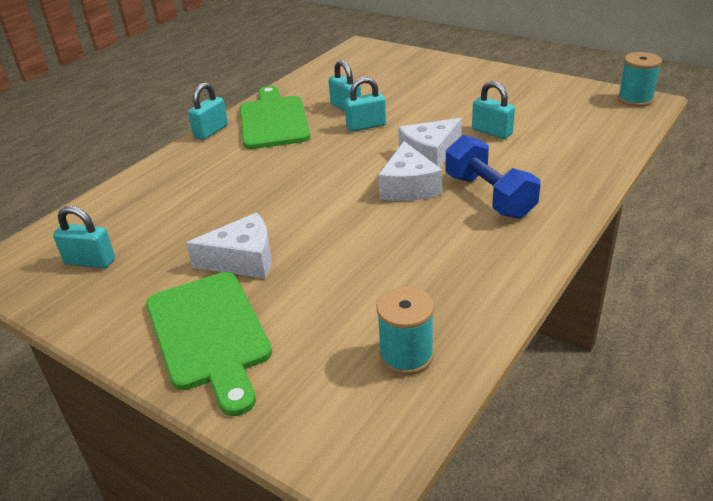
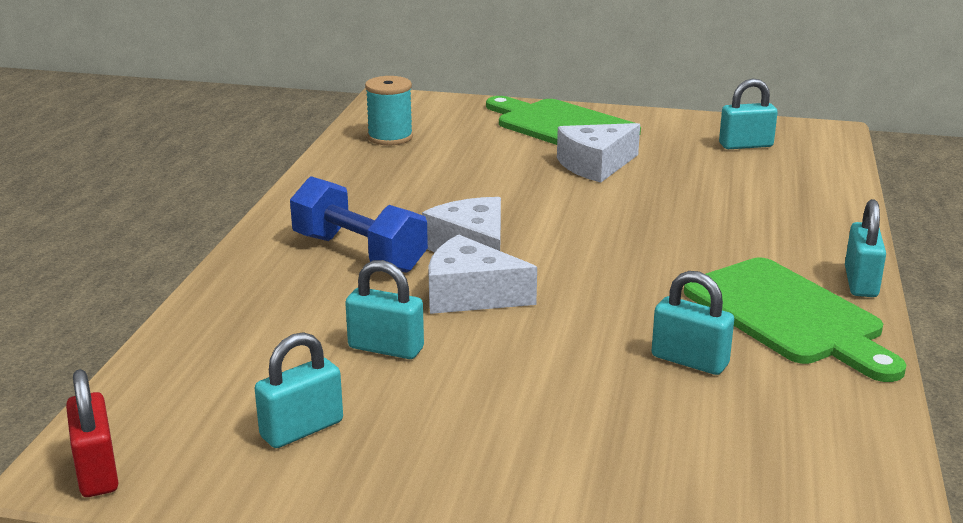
camera: 155 degrees right, 10 degrees down
turquoise padlock [344,77,386,132] -> turquoise padlock moved to [255,332,343,448]
white cheese [398,118,462,168] -> white cheese turned 105 degrees counterclockwise [428,234,537,314]
turquoise spool [618,52,662,107] -> red padlock [66,369,118,497]

